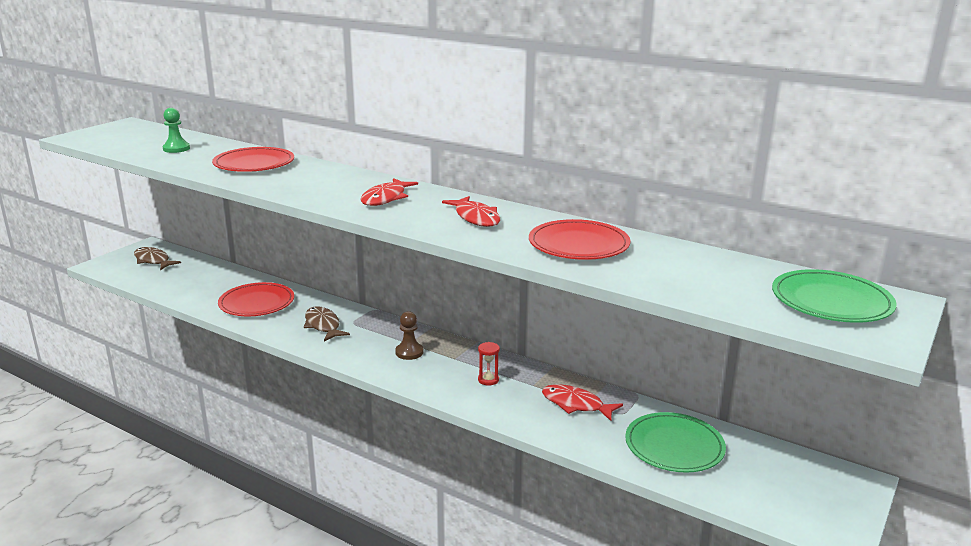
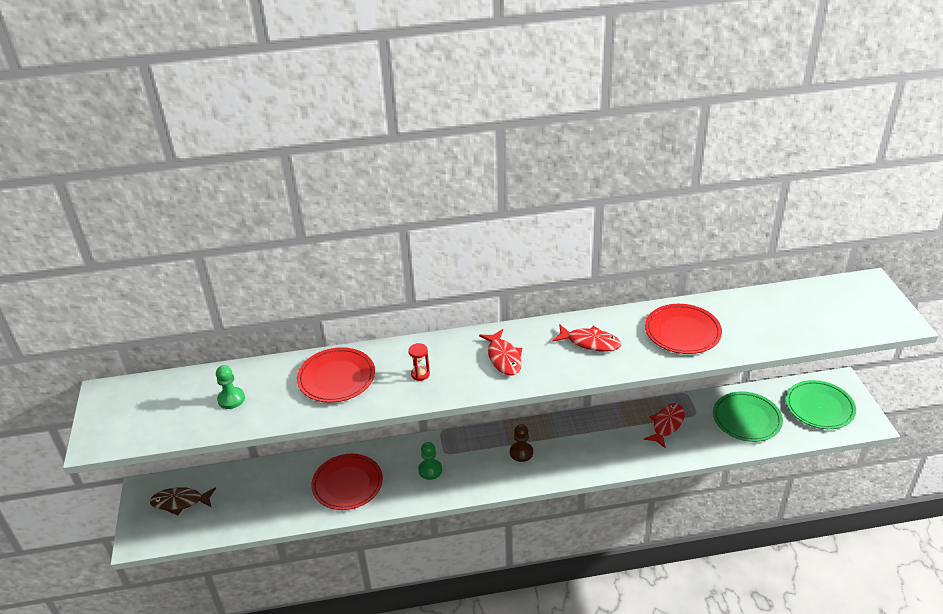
camera: 40 degrees left, 15 degrees up
brown fish [304,306,350,341] -> green pawn [418,442,442,480]
red hourglass [478,342,500,386] -> red hourglass moved to [408,343,430,381]
red fish [542,384,623,421] -> red fish turned 135 degrees clockwise [644,403,685,449]
green plate [772,269,896,323] -> green plate moved to [786,380,856,429]

